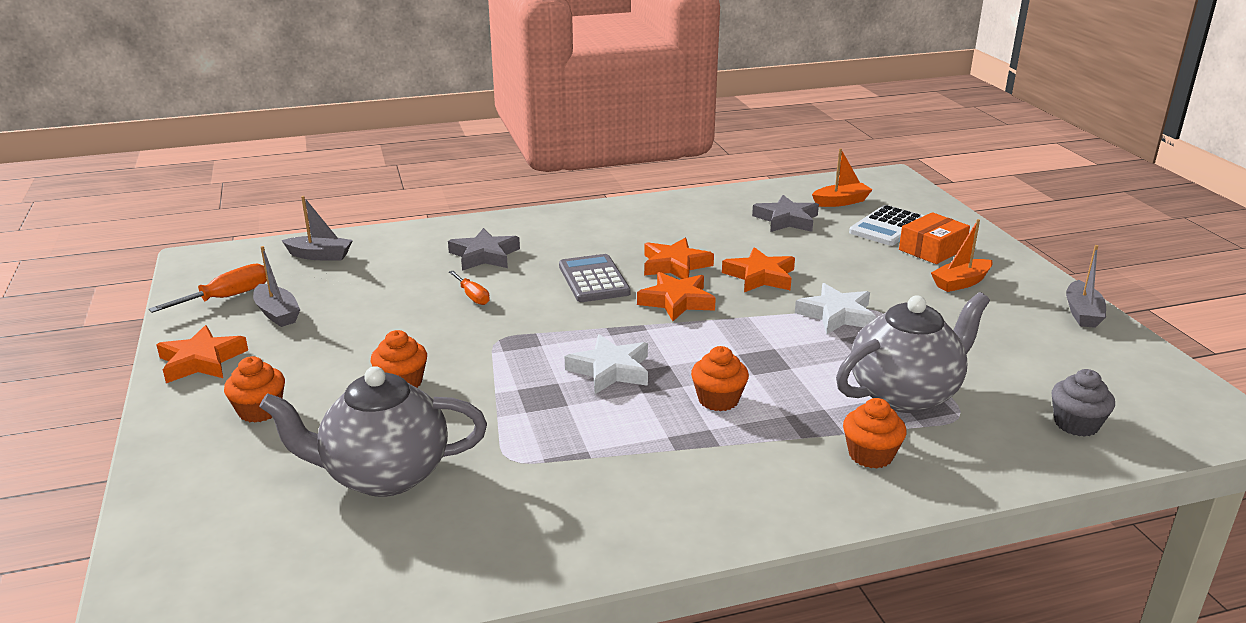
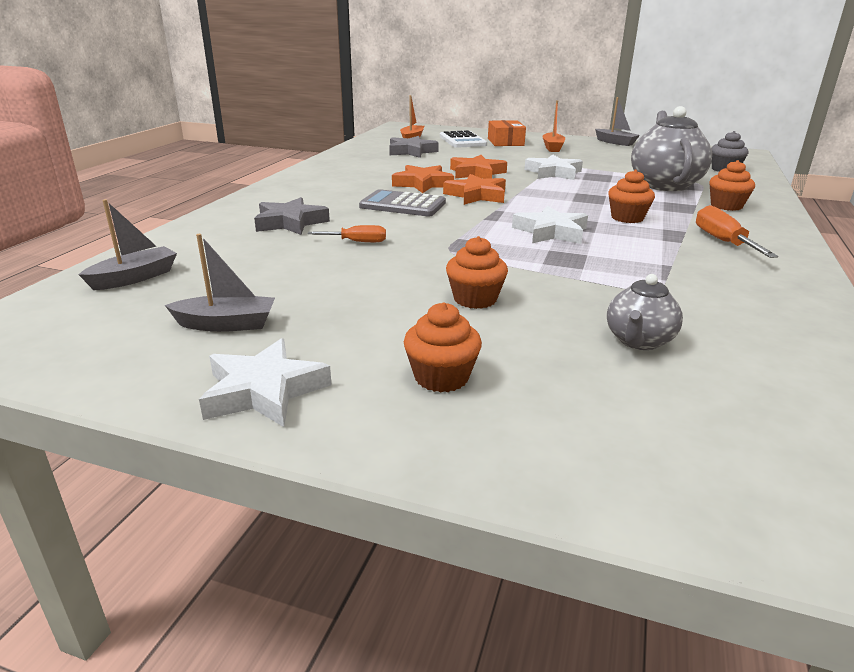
camera: 55 degrees left, 0 degrees up
orange screwdriver [149,263,267,313] -> orange screwdriver moved to [696,205,778,258]
orange star [156,325,248,383] -> white star [199,338,332,427]
grey teapot [259,366,487,497] -> grey teapot [607,274,683,350], size x0.53

